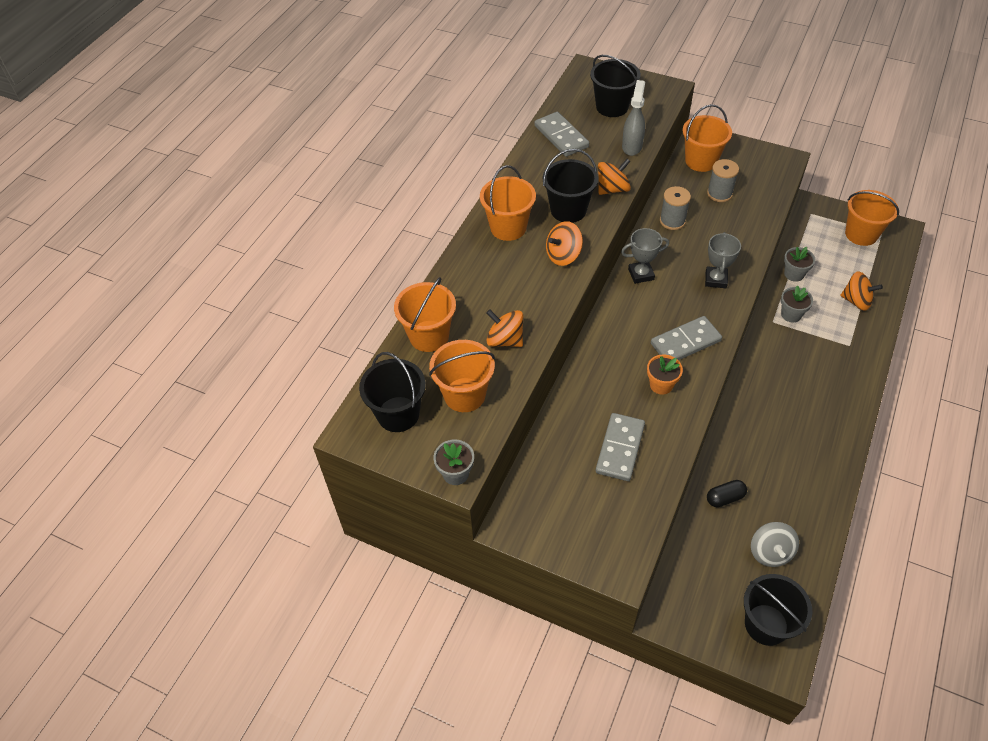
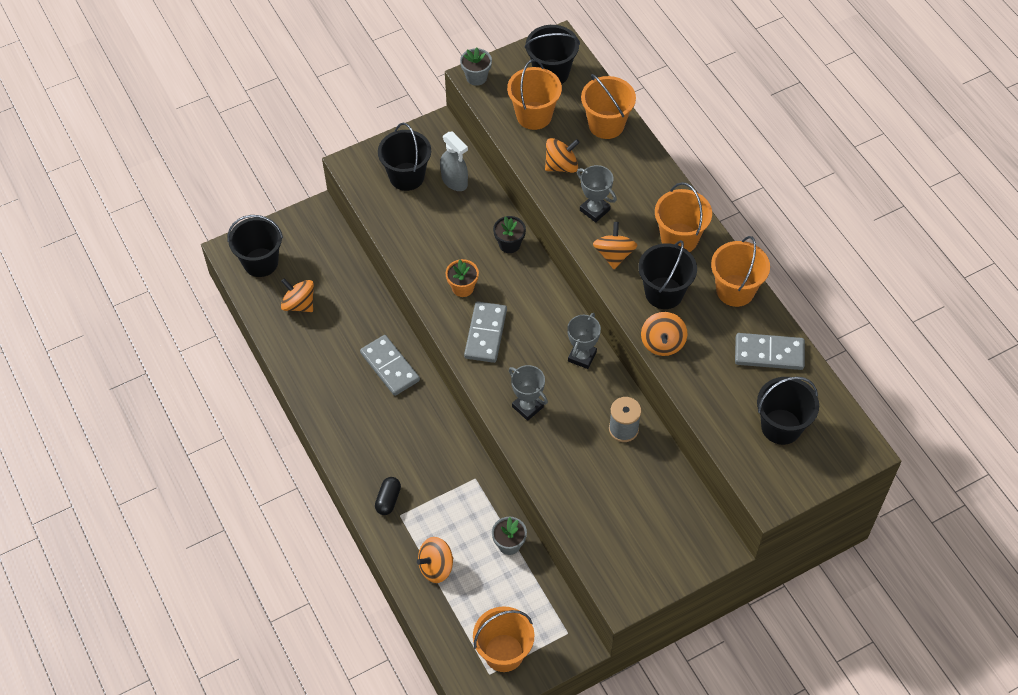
camera: 125 degrees right, 5 degrees up
grey domino [596,413,645,481] -> grey domino moved to [360,335,420,396]
grey spray bottle [622,80,645,156] -> grey spray bottle moved to [440,131,468,191]
orange bucket [683,104,732,172] -> orange bucket moved to [711,236,770,307]
grey spool [707,159,739,202] -> none
black capsule [707,480,747,507] -> black capsule moved to [375,477,401,515]
grey spinning top [751,522,799,567] -> orange spinning top [281,278,314,312]
grey flower pot [781,285,813,322] -> none
none -> black bucket [378,123,431,191]
none -> black flower pot [493,216,526,253]
none -> grey trophy [577,165,617,222]

